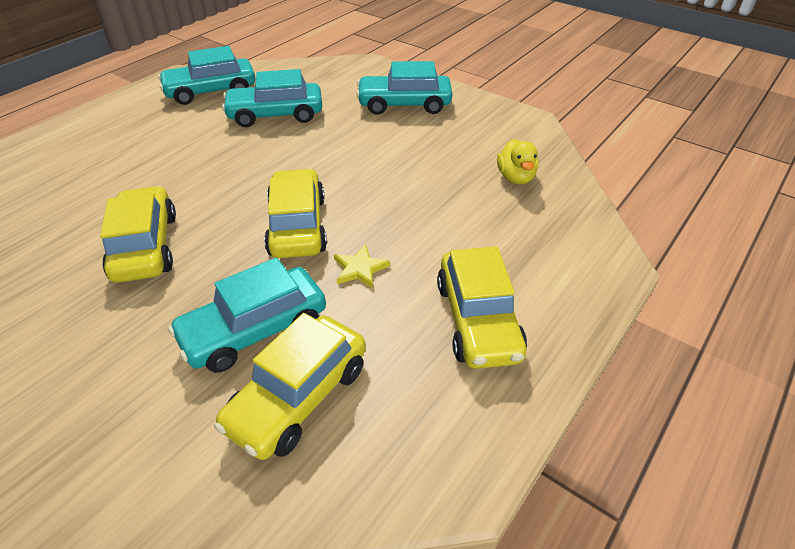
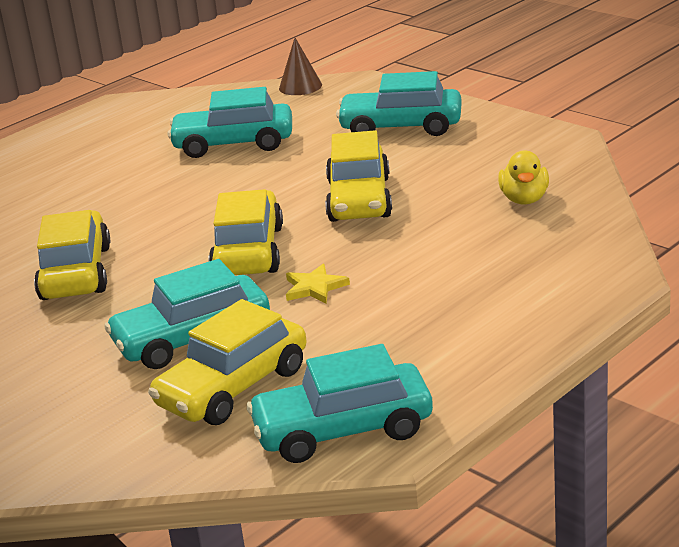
camera: 10 degrees right, 15 degrees down
turquoise car [158,46,255,105] -> turquoise car moved to [247,344,433,463]
yellow car [437,247,527,369] -> yellow car moved to [325,130,392,222]
none -> brown cone [279,38,322,95]

